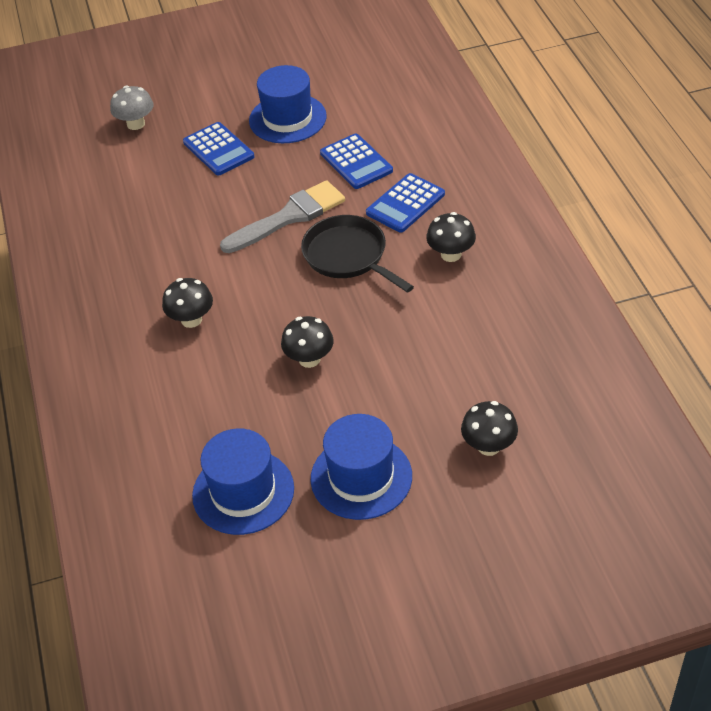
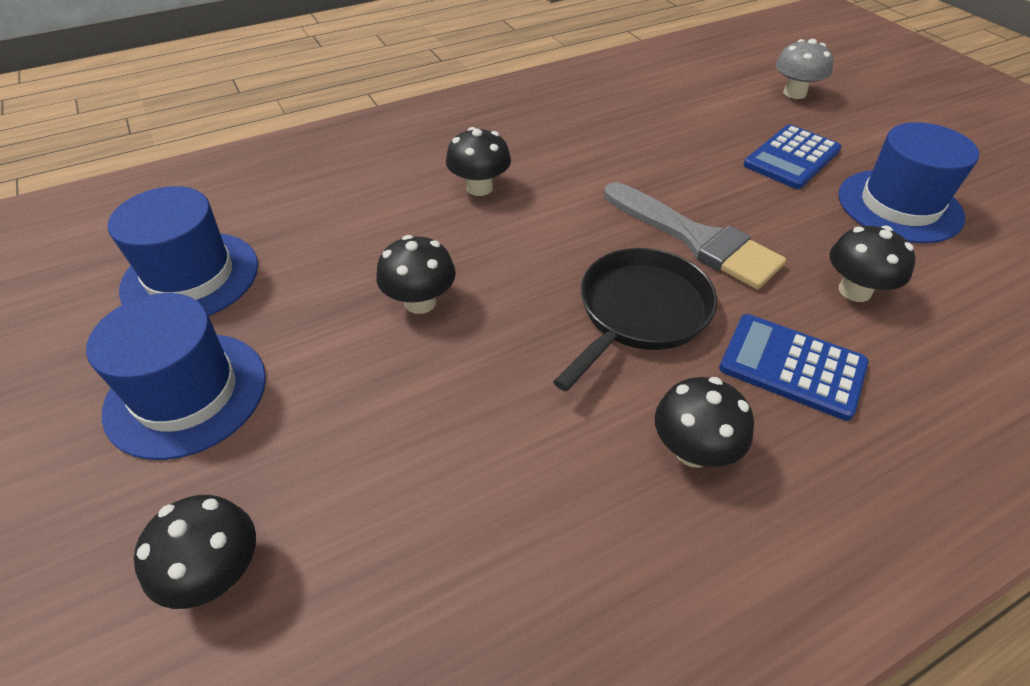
camera: 75 degrees right, 0 degrees up
blue calculator [320,133,393,189] -> black mushroom [829,226,916,302]

